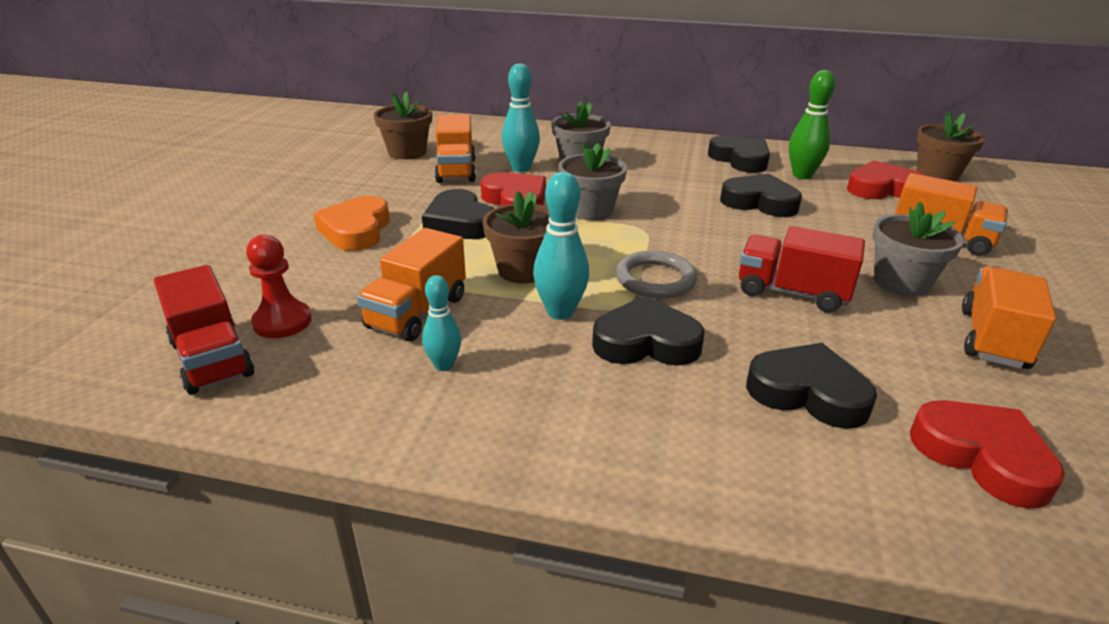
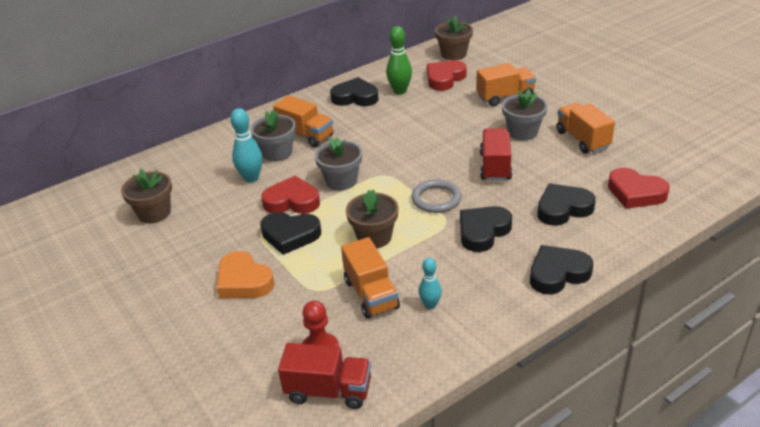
camera: 45 degrees left, 5 degrees up
orange truck [435,114,476,183] -> orange truck moved to [273,95,333,147]
turquoise bowling pin [533,172,589,320] -> none
black heart [720,174,802,217] -> black heart moved to [530,245,593,295]
red truck [739,226,865,313] -> red truck turned 120 degrees clockwise [480,128,512,181]
red heart [910,400,1065,509] -> red heart turned 150 degrees counterclockwise [608,168,670,209]

